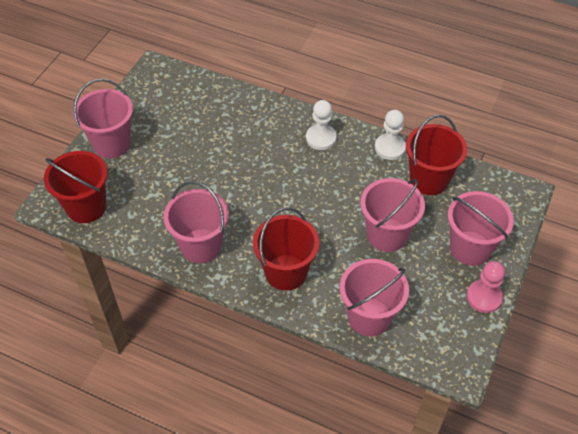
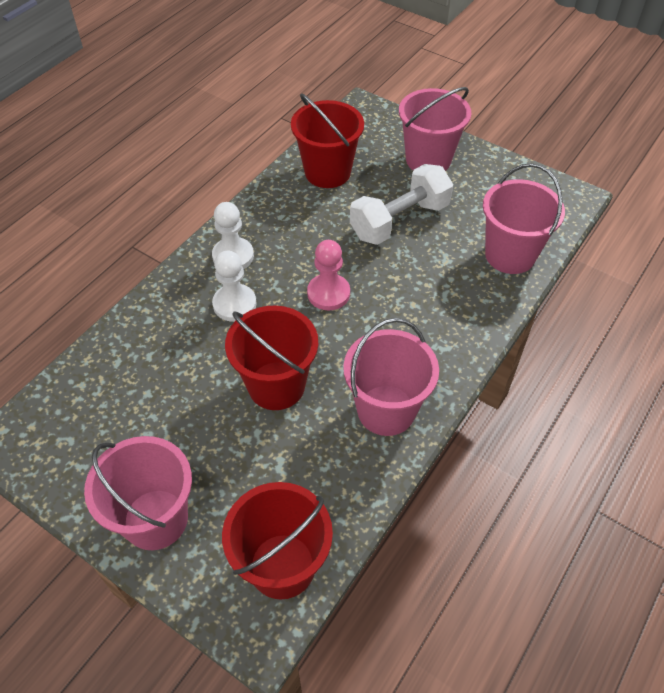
camera: 80 degrees left, 0 degrees up
red bucket [253,207,319,291] -> red bucket moved to [225,305,318,410]
pink bucket [360,178,425,252] -> white dumbbell [350,164,453,245]
white pawn [375,110,406,160] -> white pawn moved to [212,251,257,322]
pink pawn [466,261,505,313] -> pink pawn moved to [307,240,350,310]

